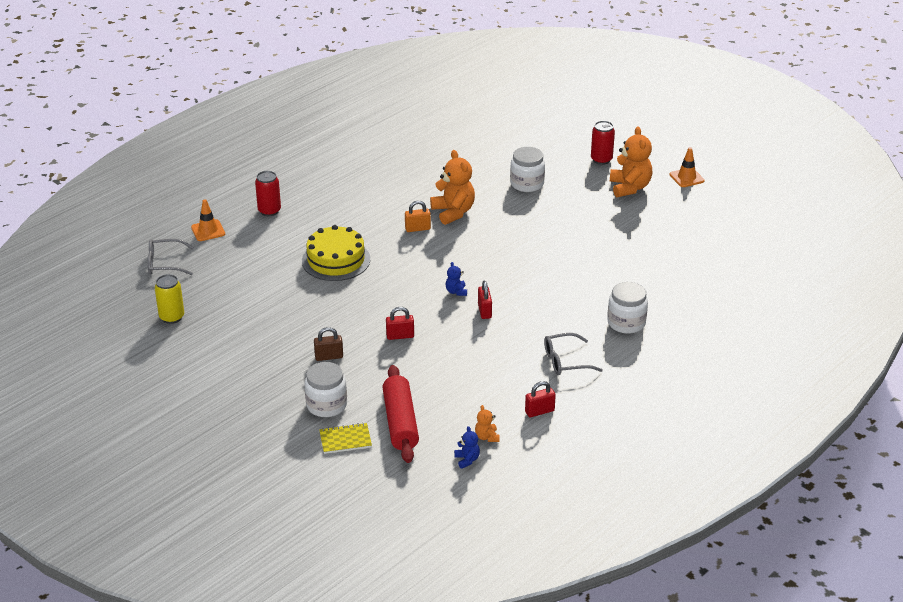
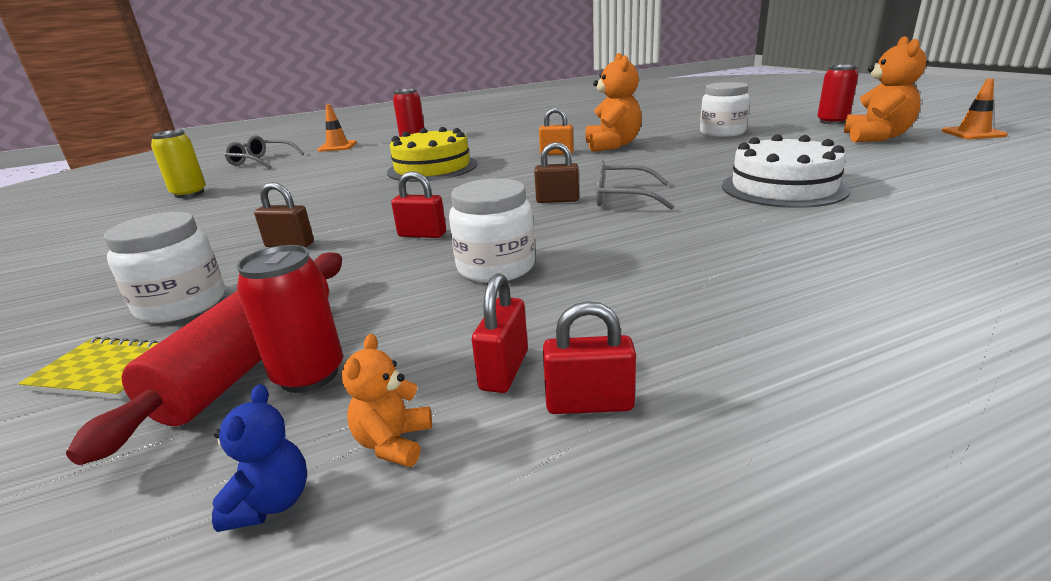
camera: 25 degrees right, 10 degrees down
blue teddy bear [446,262,467,296] -> brown padlock [534,142,579,203]
red padlock [478,281,492,319] -> red padlock moved to [472,273,528,393]
grey glasses [544,333,603,375] -> grey glasses moved to [596,160,674,210]
white jar [607,282,648,334] -> white jar moved to [449,178,535,283]
none -> red can [237,245,343,393]
none -> white cake [722,134,850,208]

